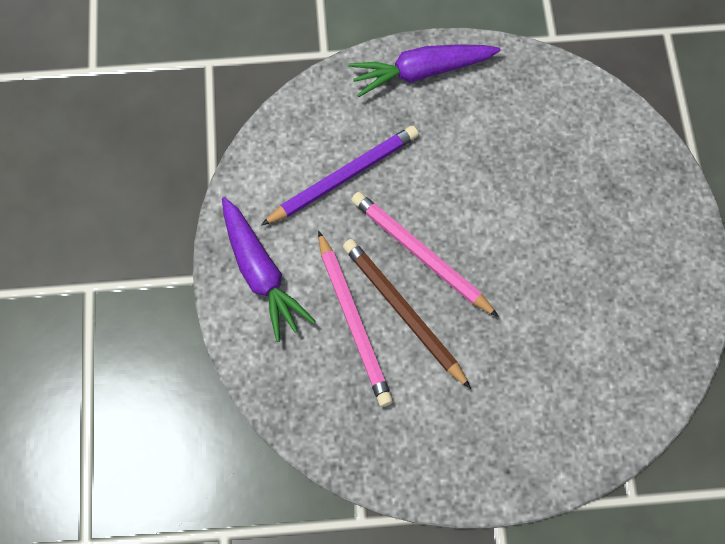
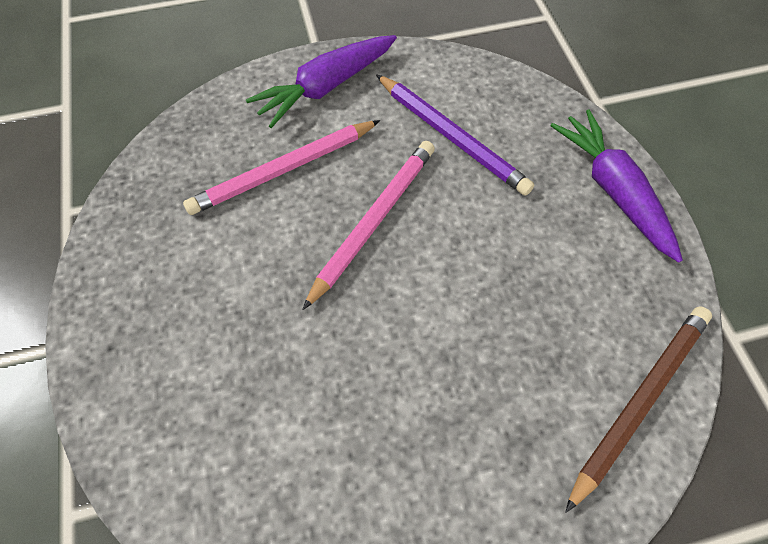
camera: 80 degrees right, 5 degrees down
brown pencil [343,239,471,389] -> brown pencil moved to [566,306,712,512]

